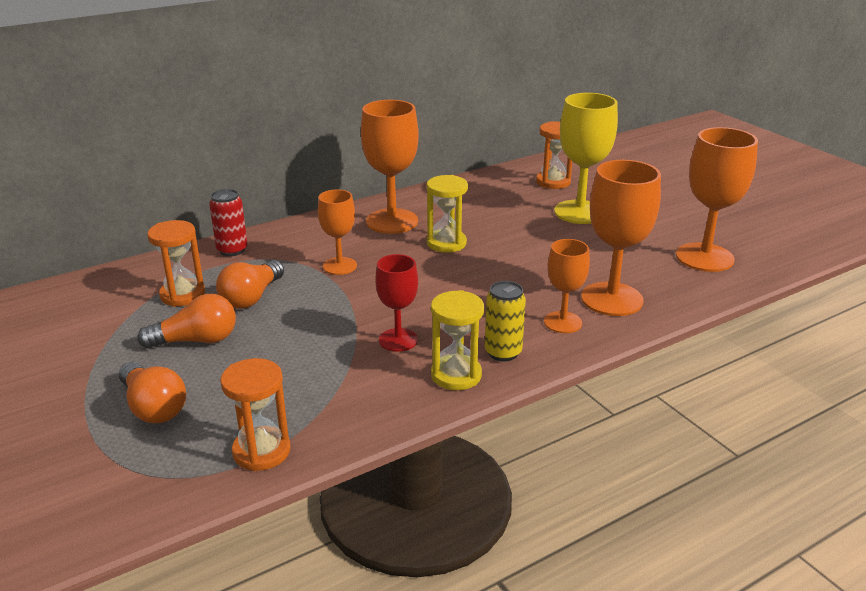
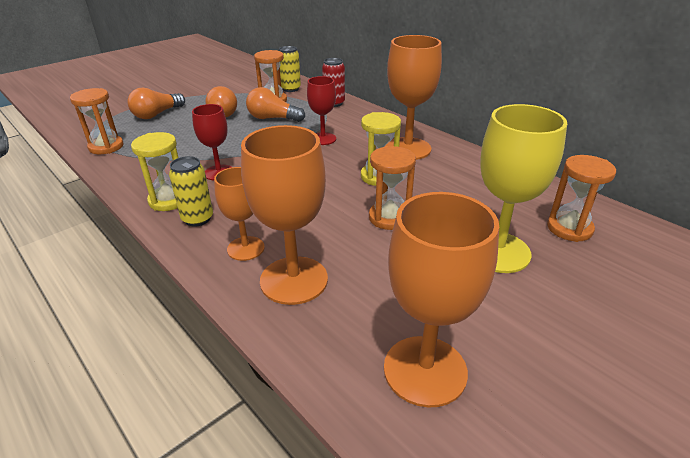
camera: 80 degrees right, 5 degrees up
orange goblet [318,189,357,275] -> red goblet [307,76,336,145]
none -> yellow can [279,46,301,92]
none -> orange hourglass [369,146,416,230]

